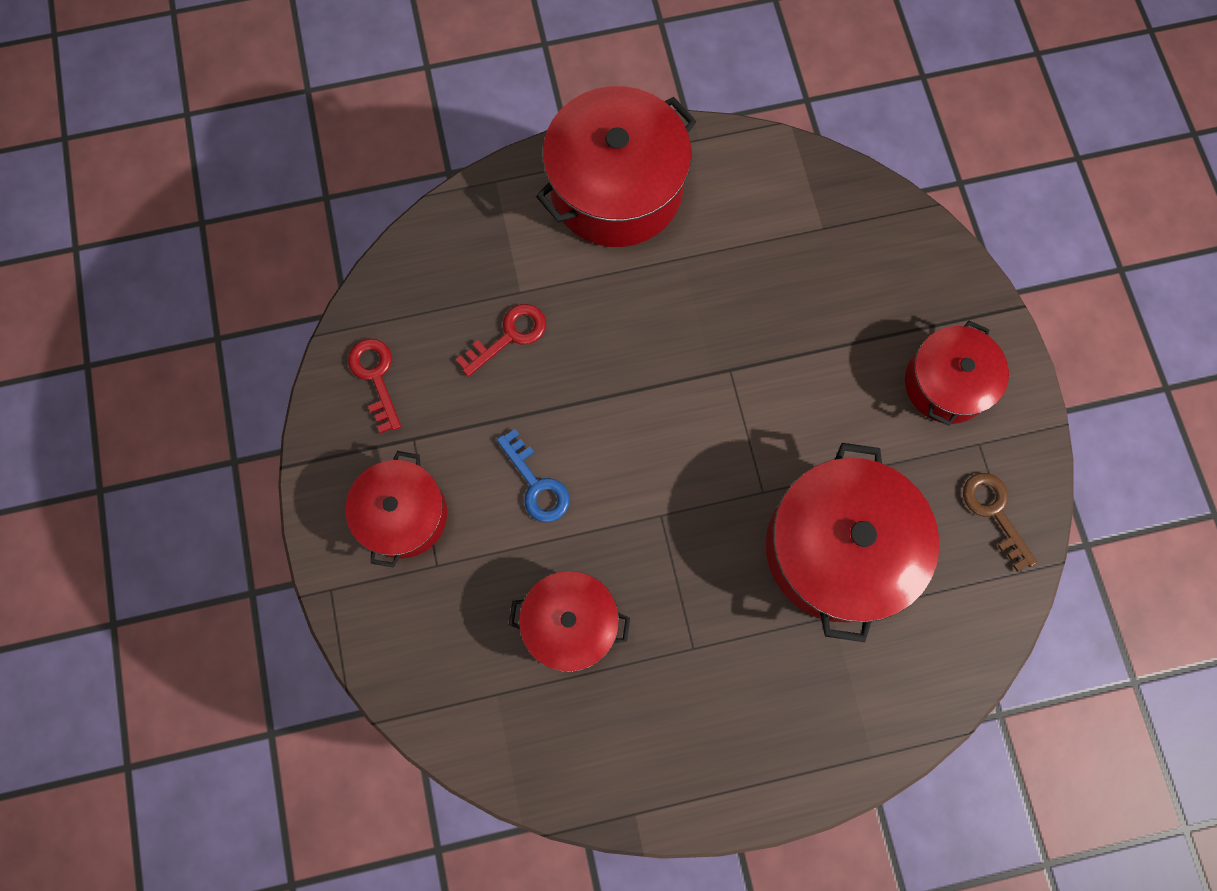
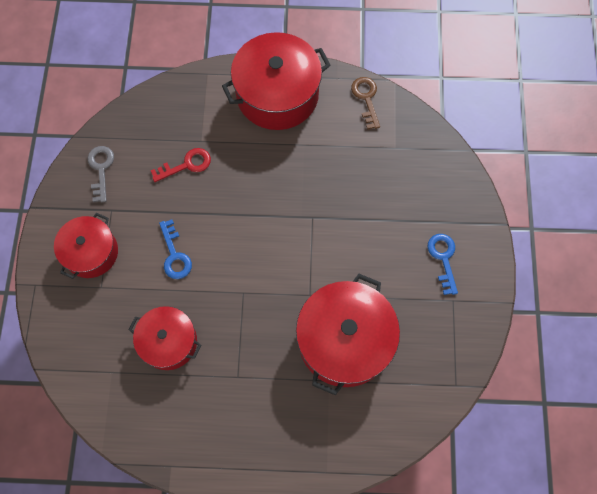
camera: 15 degrees right, 5 degrees down
red key [348,339,401,433] -> grey key [88,146,114,202]
red pot [905,321,1009,426] -> blue key [427,234,458,295]
brown key [963,473,1038,572] -> brown key moved to [351,77,380,130]

